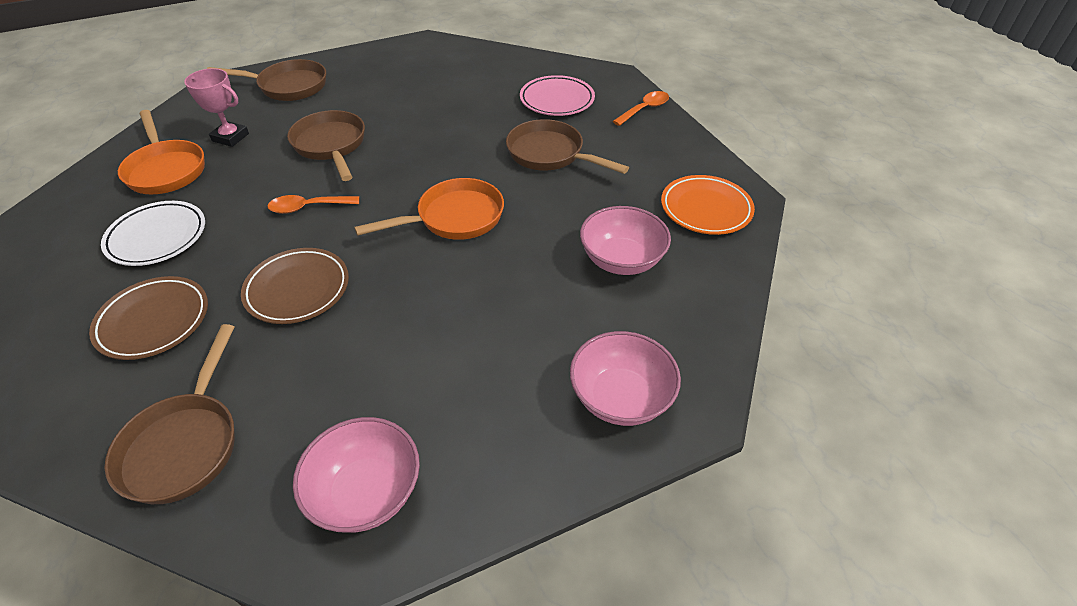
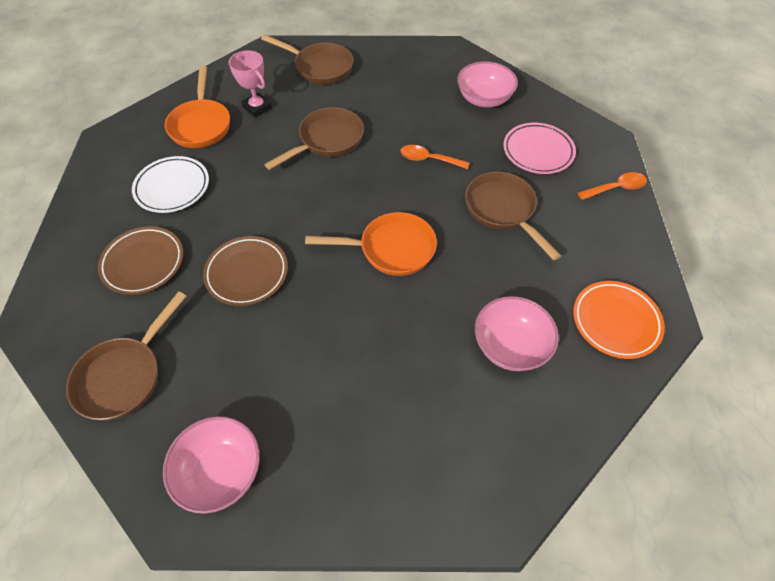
camera: 25 degrees right, 10 degrees up
orange spoon [268,195,359,214] -> orange spoon moved to [400,145,470,169]
brown pan [287,110,365,181] -> brown pan turned 45 degrees clockwise [264,107,364,170]
pink bowl [570,331,681,426] -> pink bowl moved to [457,61,518,108]

